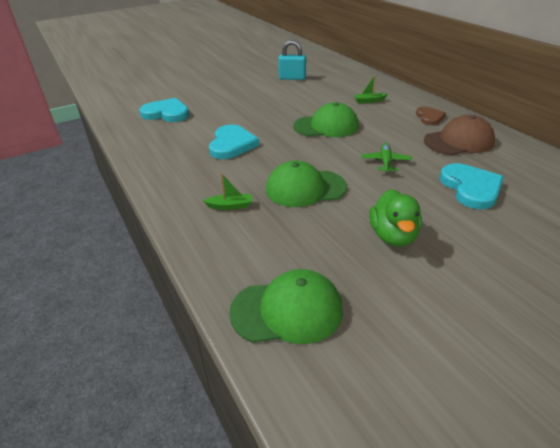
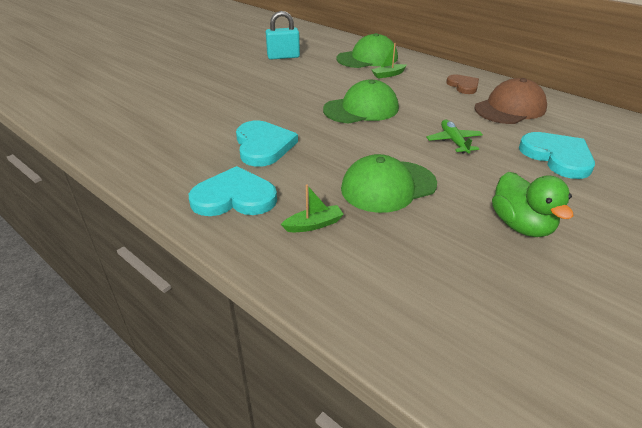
camera: 20 degrees left, 0 degrees up
turquoise heart [140,98,189,122] -> turquoise heart moved to [189,166,277,216]
green cap [229,269,343,344] -> green cap moved to [336,33,398,68]

